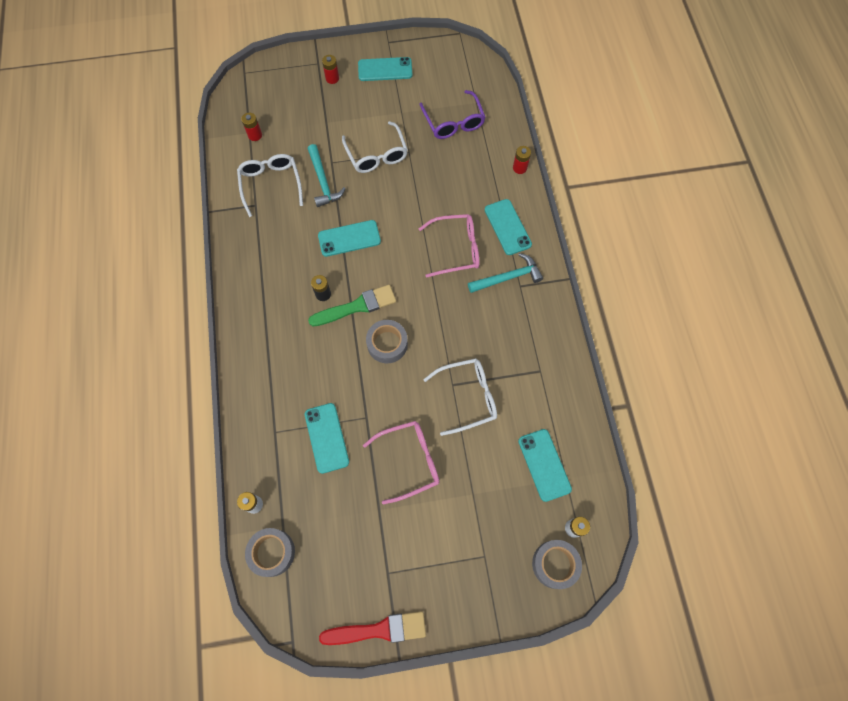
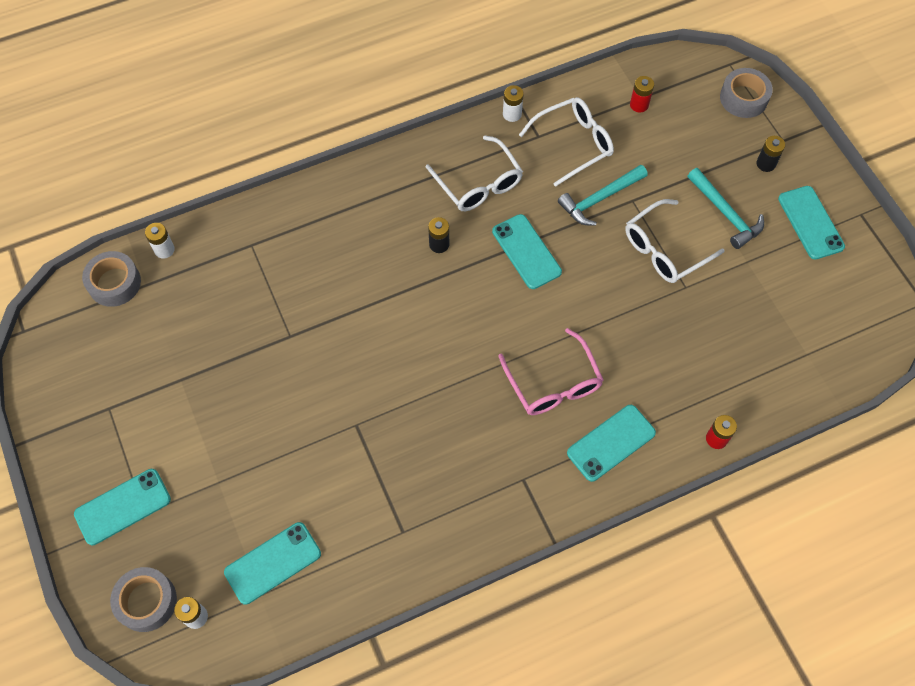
camera: 75 degrees right, 5 degrees down
turquoise phone [305,403,349,474] -> turquoise phone moved to [74,469,171,545]
green brush [308,285,396,326] -> none
red brush [319,611,426,645] -> none
red battery [322,55,339,84] -> black battery [756,136,785,172]
pink glasses [363,421,439,505] -> none
grey tape [366,320,408,363] -> grey tape moved to [720,68,773,118]
purple glasses [419,90,486,139] -> none
white glasses [423,358,497,436] -> white glasses moved to [426,135,523,211]
turquoise hammer [468,253,543,293] -> turquoise hammer moved to [688,168,764,249]
none -> white battery [503,85,524,122]

